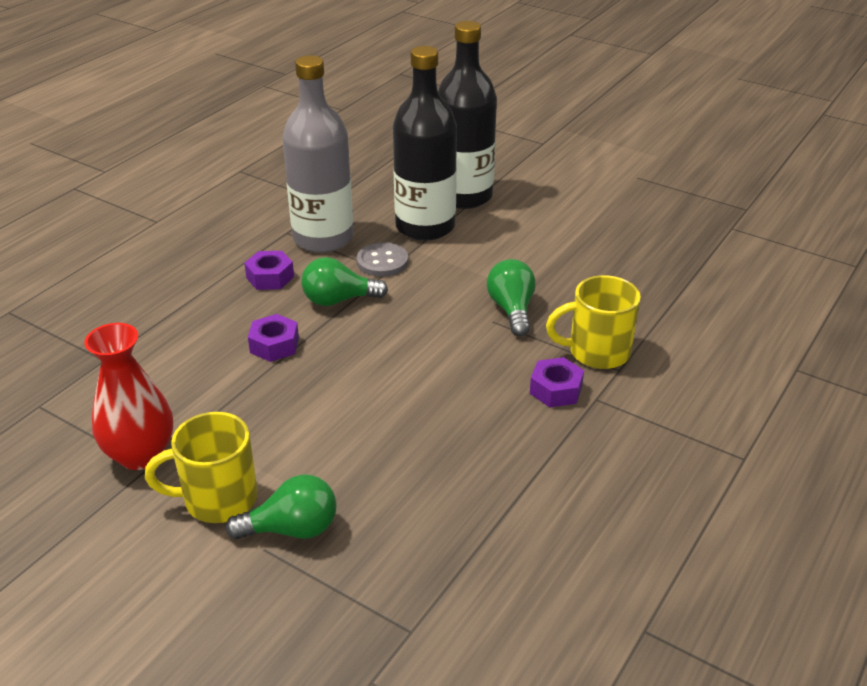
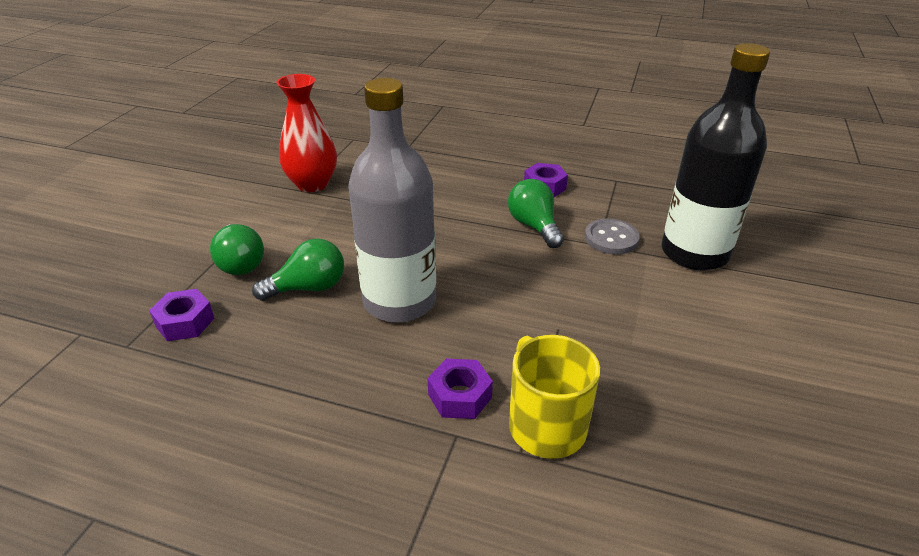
camera: 75 degrees right, 0 degrees up
yellow mug [145,412,258,523] -> none
purple nut [248,314,299,362] -> purple nut moved to [149,289,215,341]
grey bottle [282,55,354,253] -> grey bottle moved to [348,78,436,323]
black bottle [438,21,497,209] -> none
green light bulb [487,259,536,336] -> green light bulb moved to [252,239,344,301]

